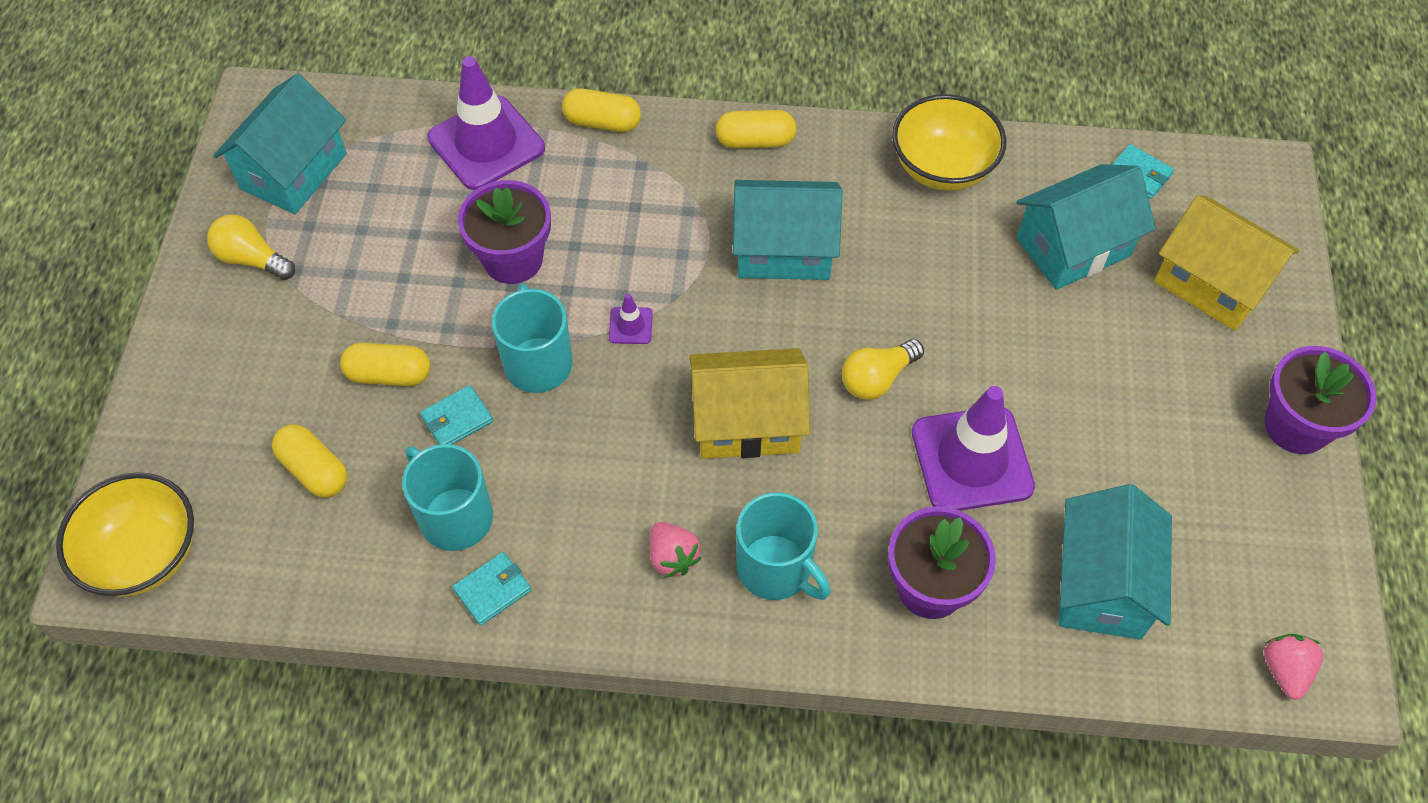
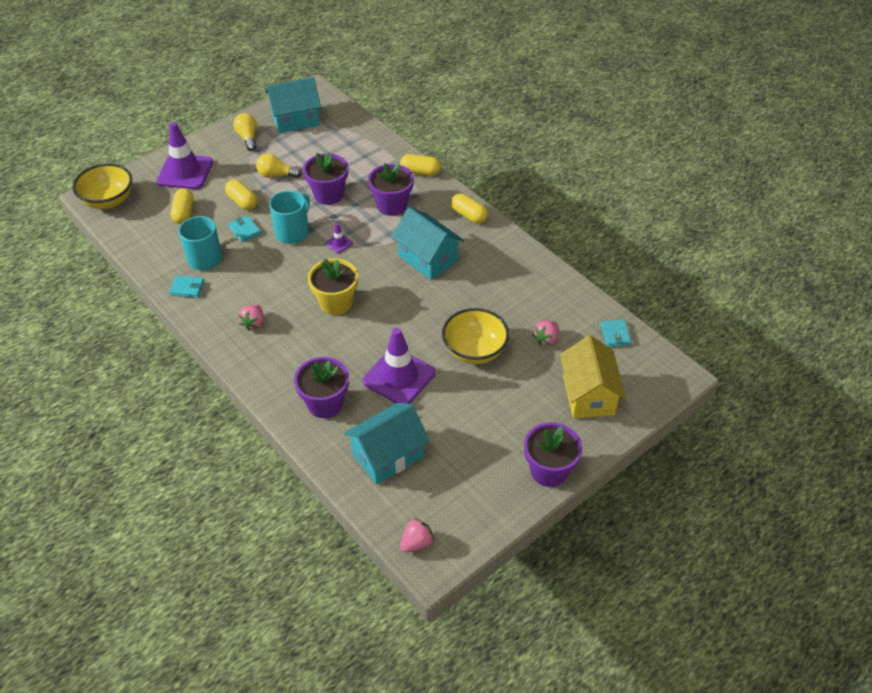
camera: 45 degrees right, 10 degrees down
turquoise wallet [420,385,493,445] -> turquoise wallet turned 45 degrees clockwise [228,215,261,242]
purple traffic cone [427,56,545,190] -> purple traffic cone moved to [157,122,213,189]
yellow capsule [562,88,641,132] -> yellow capsule turned 45 degrees counterclockwise [400,154,441,176]
yellow house [689,348,810,459] -> yellow flower pot [308,259,358,315]
turquoise mug [737,493,830,600] -> none
yellow light bulb [842,339,924,400] -> yellow light bulb moved to [256,153,302,178]
yellow bowl [892,94,1006,191] -> yellow bowl moved to [442,308,509,364]
turquoise house [1016,164,1156,290] -> pink strawberry [532,320,559,346]
none -> purple flower pot [368,163,414,216]

